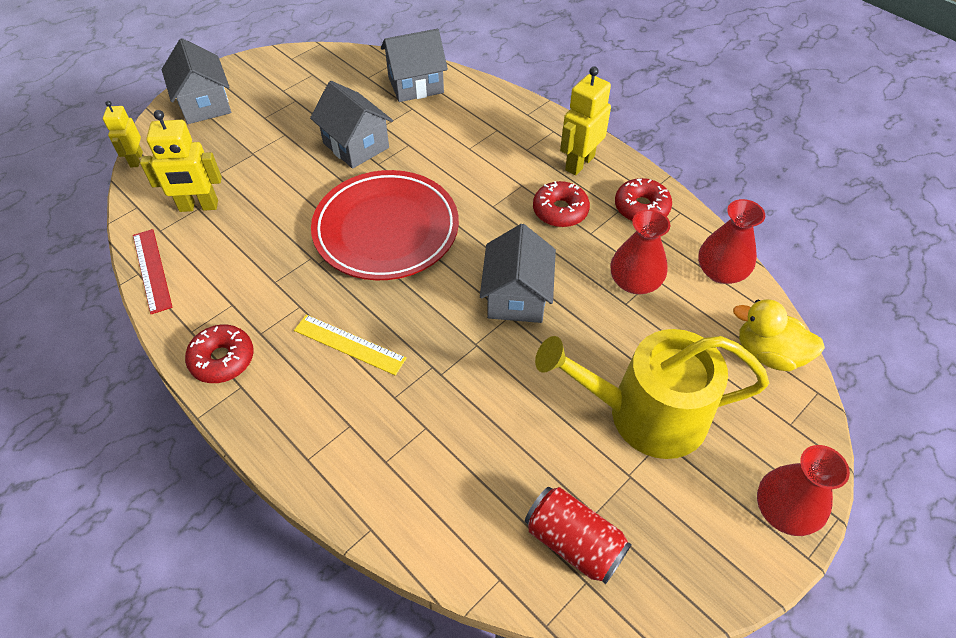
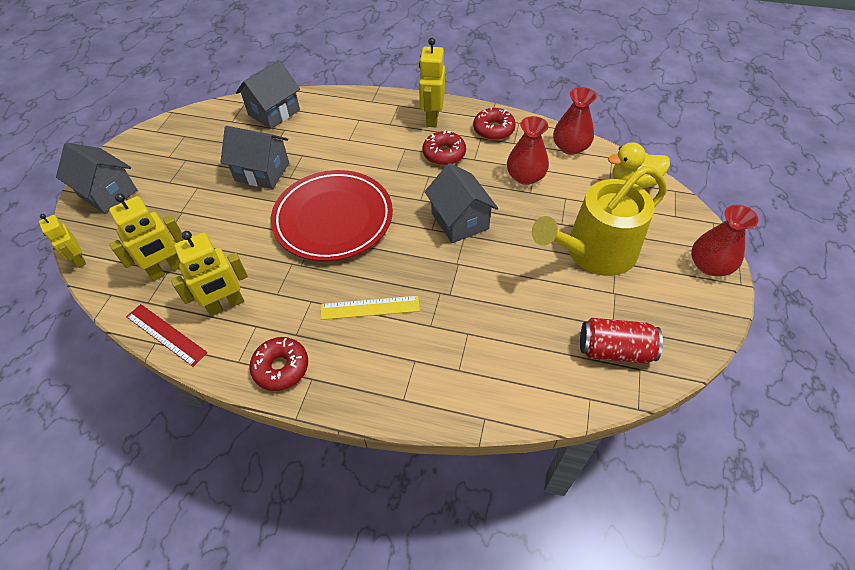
camera: 30 degrees left, 0 degrees up
none -> yellow robot [171,231,248,317]

